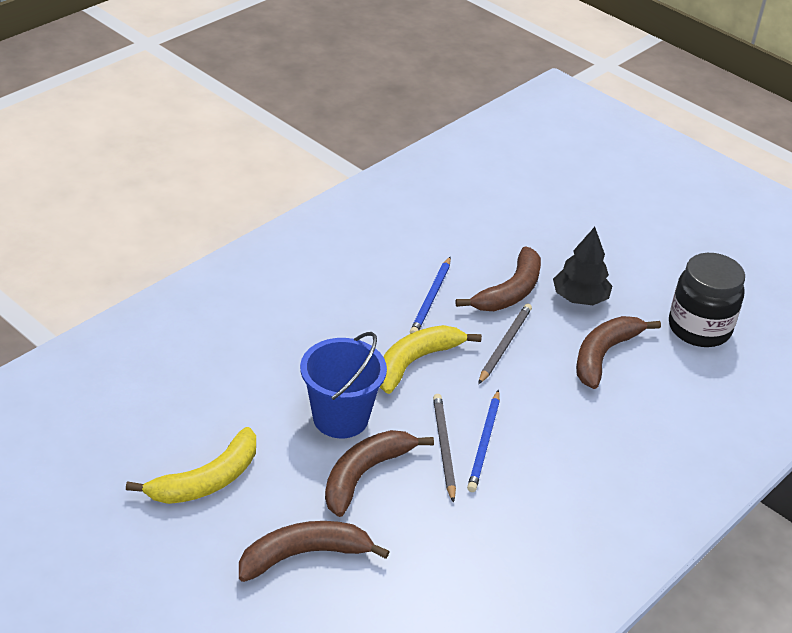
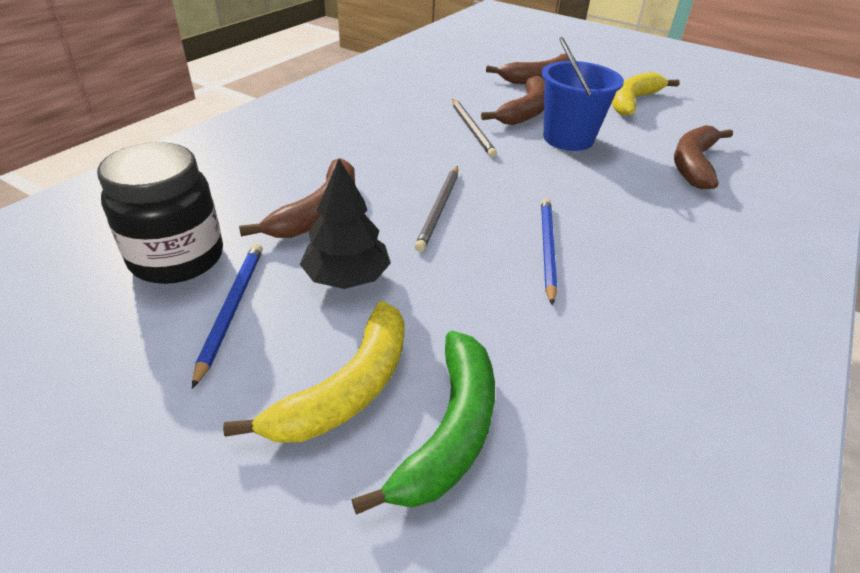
camera: 170 degrees right, 0 degrees up
yellow banana [380,325,482,394] -> yellow banana moved to [223,301,405,443]
brown banana [455,246,541,311] -> brown banana moved to [674,125,733,189]
blue pencil [467,390,500,492] -> blue pencil moved to [192,244,263,389]
none -> green banana [352,331,495,514]

